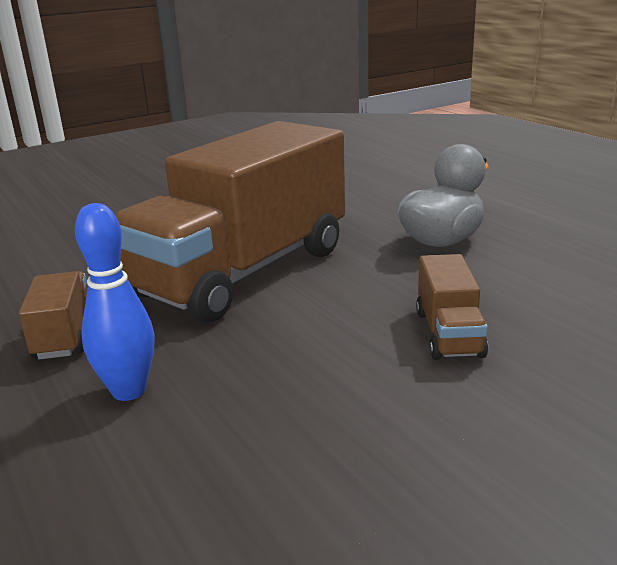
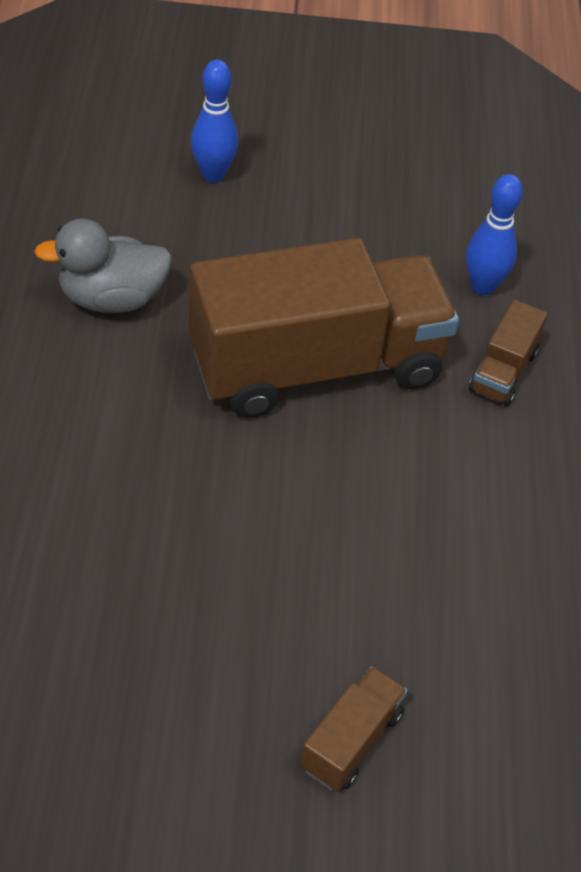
camera: 150 degrees left, 25 degrees up
brown truck [416,254,488,360] -> brown truck moved to [300,666,408,792]
none -> blue bowling pin [191,60,238,182]

